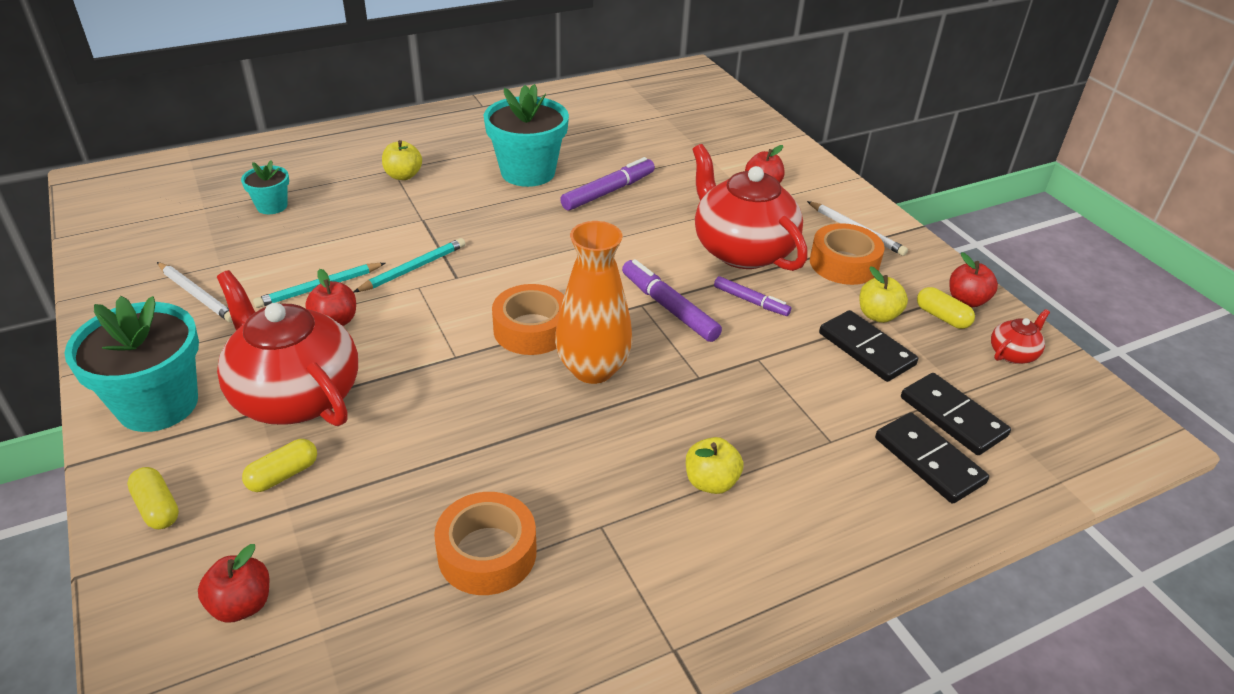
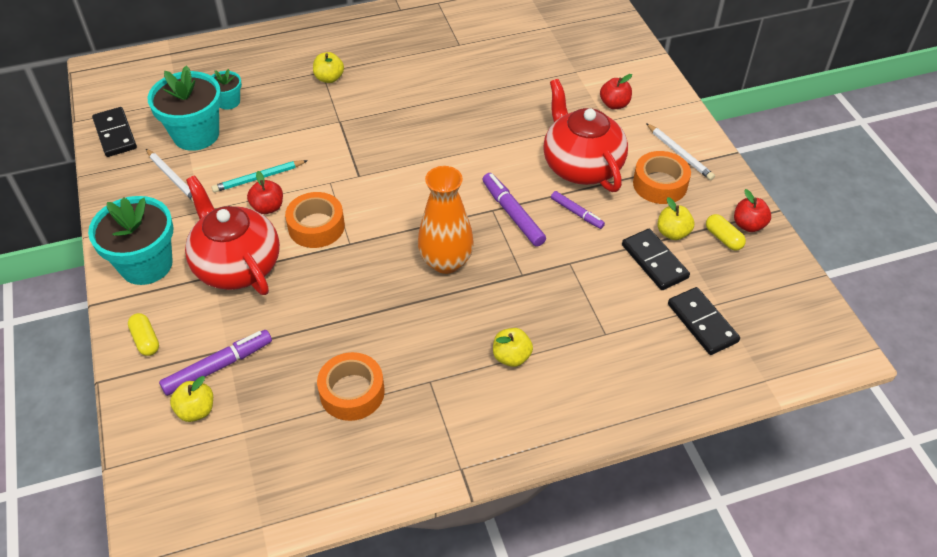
camera: 10 degrees right, 10 degrees up
red apple [198,544,269,623] -> yellow apple [170,376,213,422]
yellow capsule [242,439,317,492] -> none
turquoise pencil [354,238,466,292] -> none
turquoise flower pot [484,84,569,187] -> turquoise flower pot moved to [148,66,222,151]
orange tape [492,284,564,355] -> orange tape moved to [285,192,345,248]
purple marker [560,157,655,211] -> purple marker moved to [159,330,272,396]
black domino [875,413,989,504] -> black domino moved to [92,107,137,157]
red teapot [991,309,1050,364] -> none

